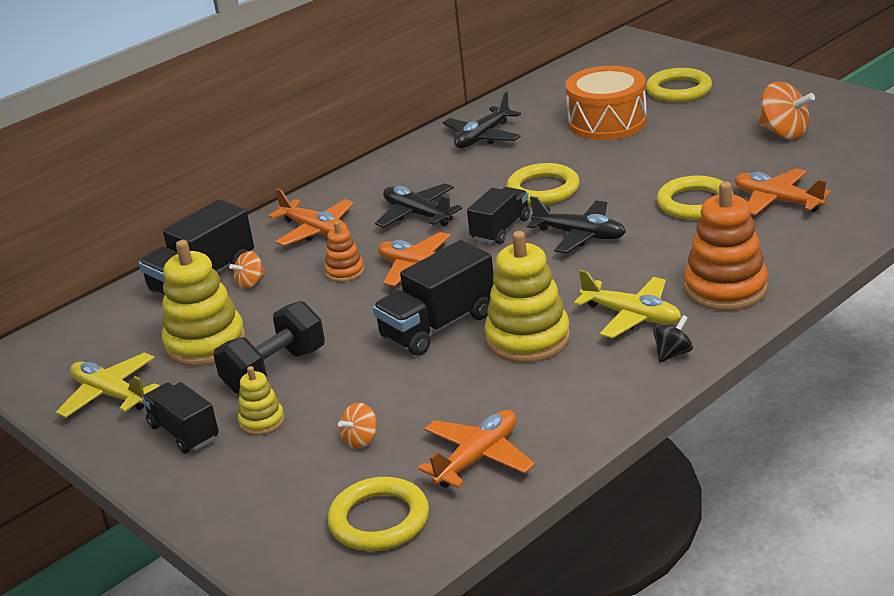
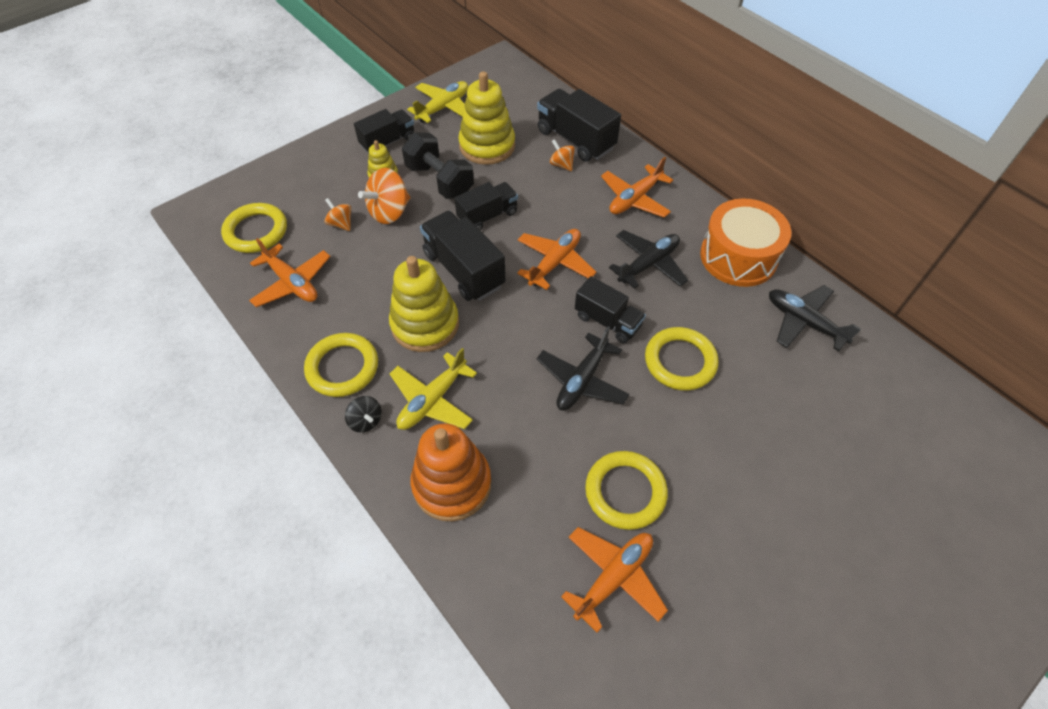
camera: 90 degrees right, 25 degrees up
orange stacking toy [324,222,364,282] -> none
orange drum [565,66,647,140] -> orange drum moved to [700,198,791,287]
yellow ring [646,68,712,102] -> yellow ring moved to [304,333,378,397]
orange spinning top [757,82,815,139] -> orange spinning top moved to [358,168,411,224]
none -> black truck [454,182,518,230]

